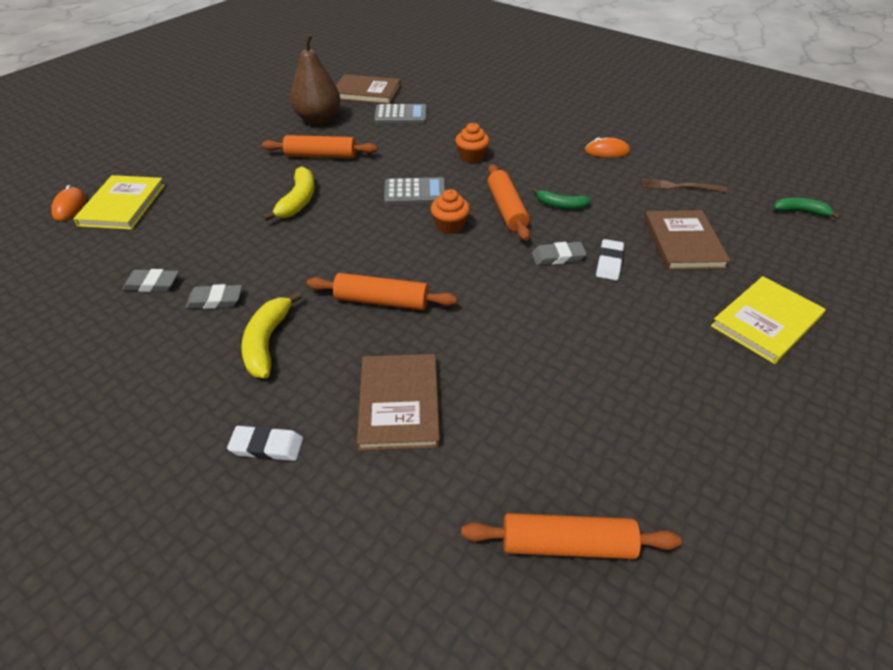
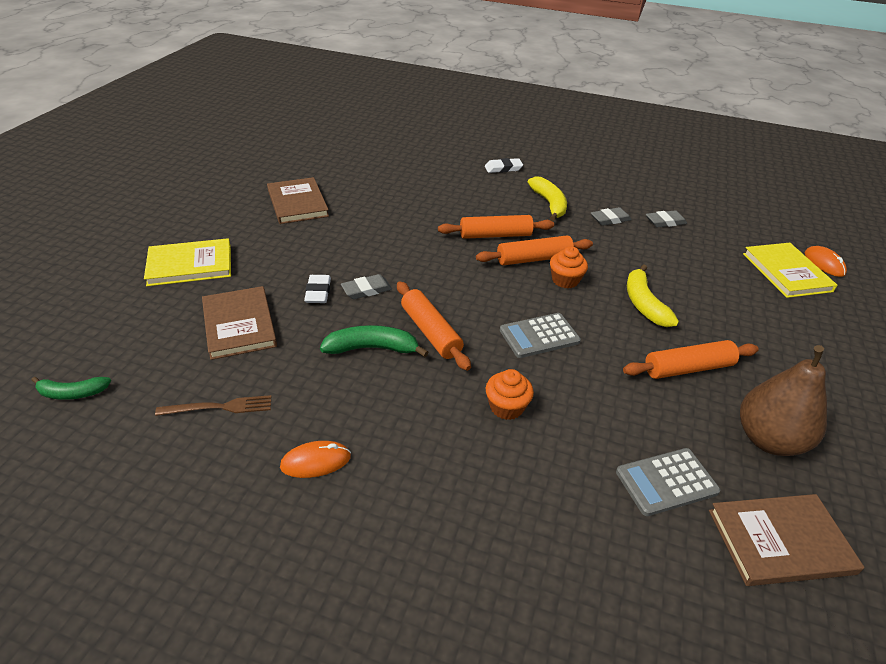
camera: 160 degrees right, 5 degrees down
brown book [357,354,440,451] -> brown book moved to [267,177,329,224]
orange cupcake [431,189,470,234] -> orange cupcake moved to [550,246,588,288]
orange rolling pin [461,513,682,559] -> orange rolling pin moved to [476,235,593,265]
green banana [532,188,591,209] -> green banana [320,325,429,357], size x1.51
yellow book [711,276,826,364] -> yellow book turned 45 degrees clockwise [144,238,231,286]

